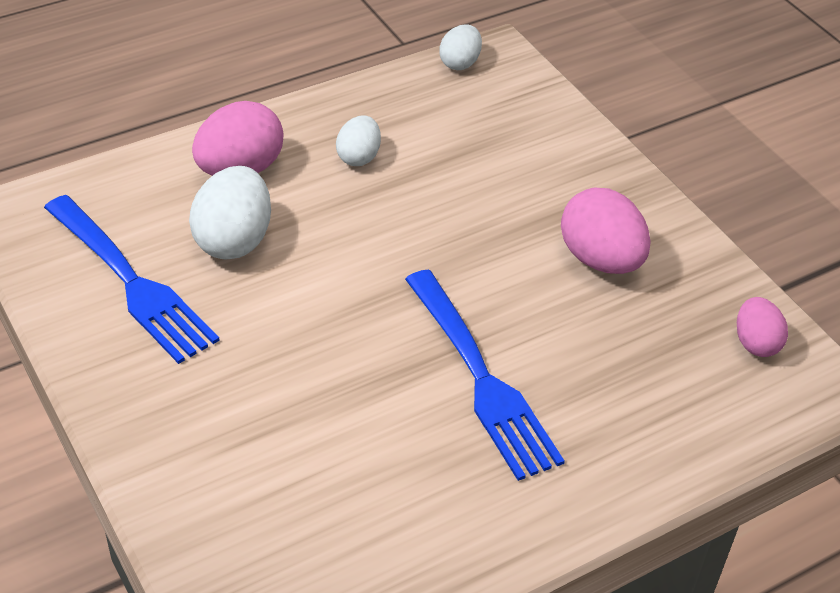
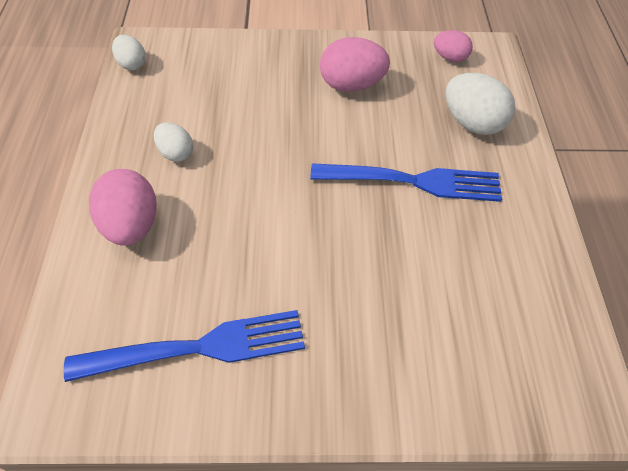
camera: 60 degrees left, 10 degrees up
white egg [189,166,271,259] -> white egg moved to [445,73,515,135]

